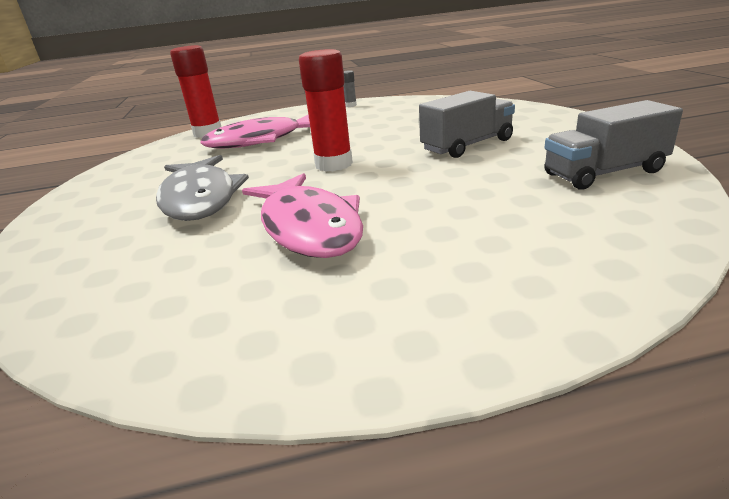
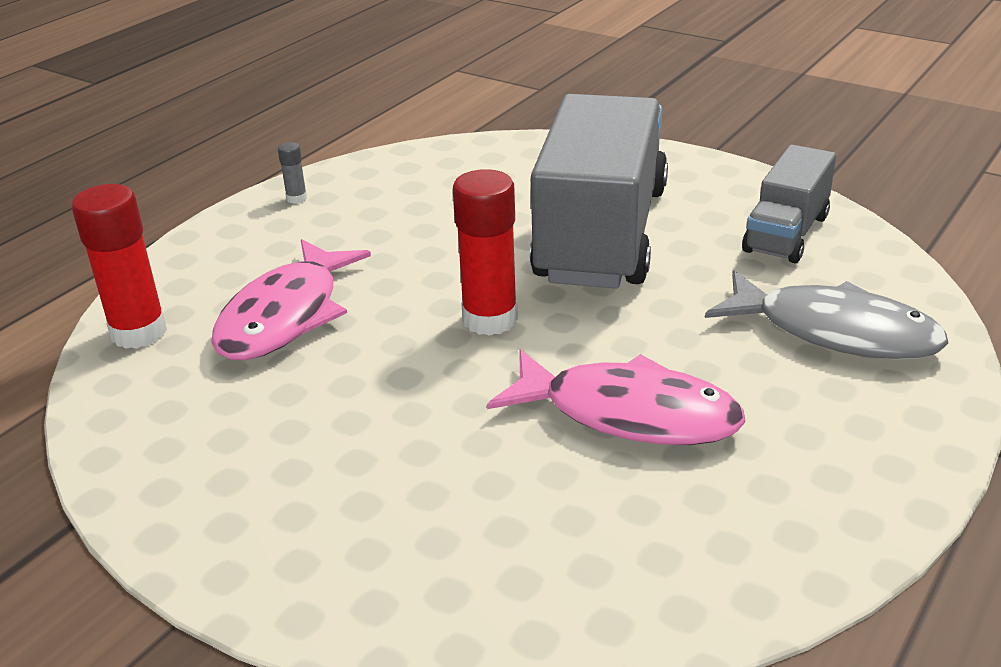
camera: 45 degrees left, 5 degrees up
grey fish [156,155,249,221] -> grey fish moved to [705,270,948,360]
grey truck [419,91,515,158] -> grey truck [530,94,668,289], size x1.95

